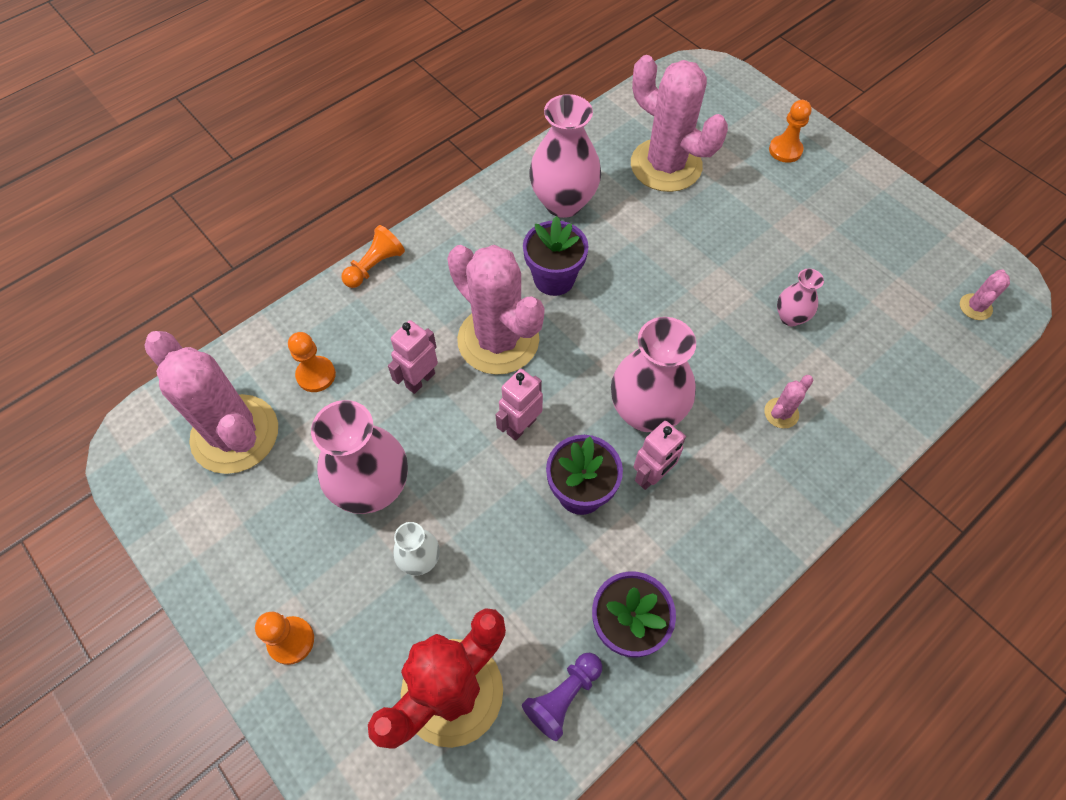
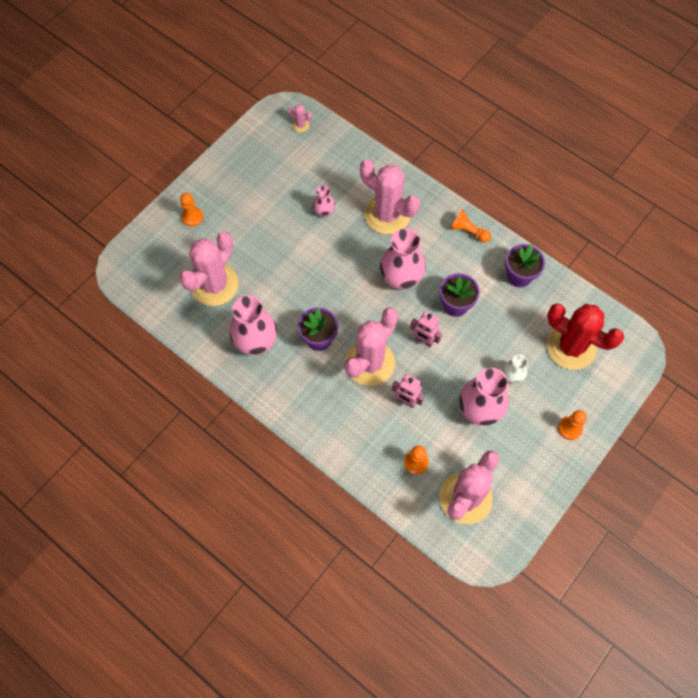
camera: 100 degrees left, 5 degrees up
orange pawn [341,225,405,288] -> orange pawn moved to [450,210,491,243]
purple pawn [522,653,602,741] -> none
pink robot [634,421,686,490] -> none
pink cactus [764,375,814,428] -> pink cactus [360,159,420,234], size x2.49

